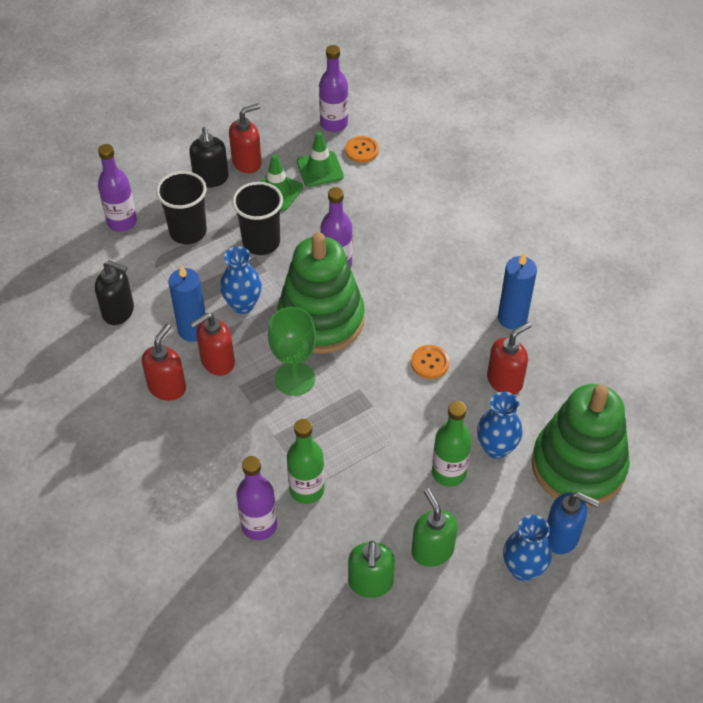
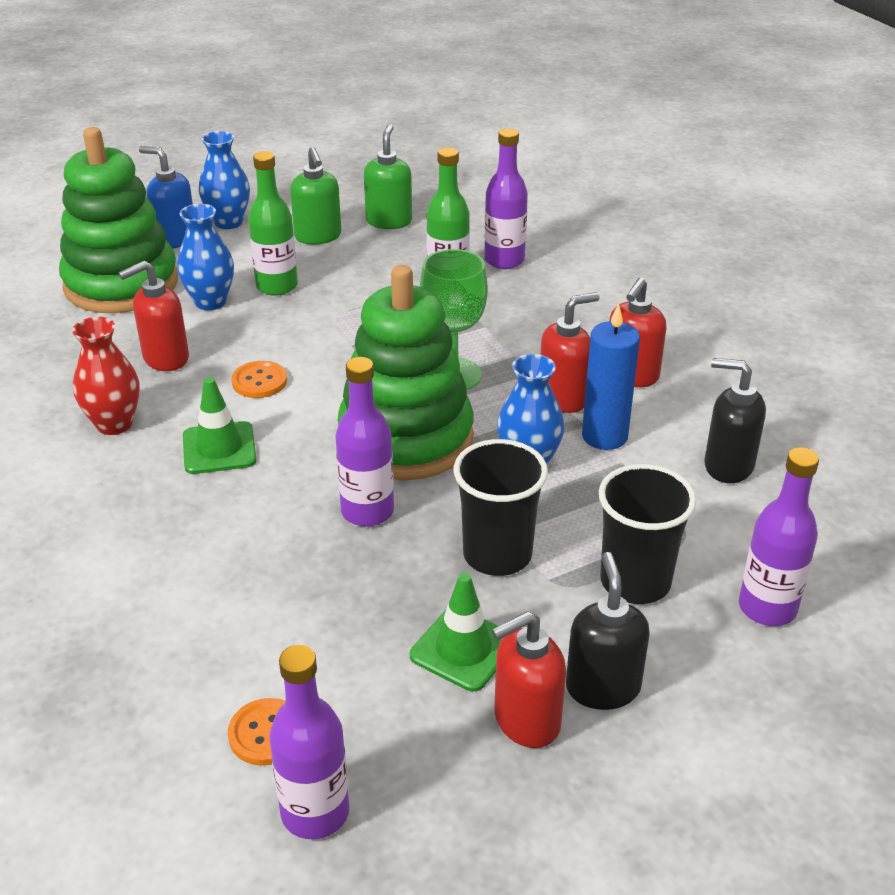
camera: 175 degrees left, 15 degrees down
green traffic cone [297,132,344,187] -> green traffic cone moved to [183,377,257,474]
blue candle [498,253,537,330] -> red vase [72,317,140,435]

